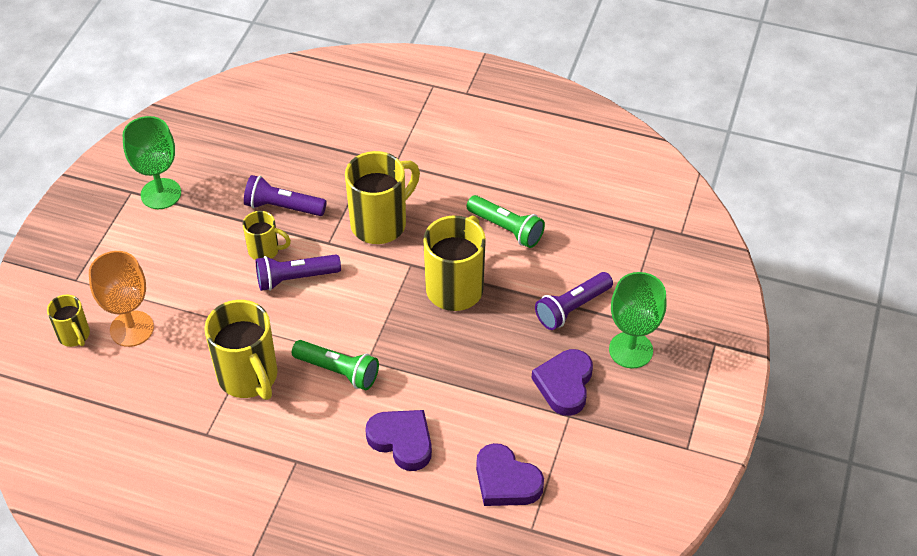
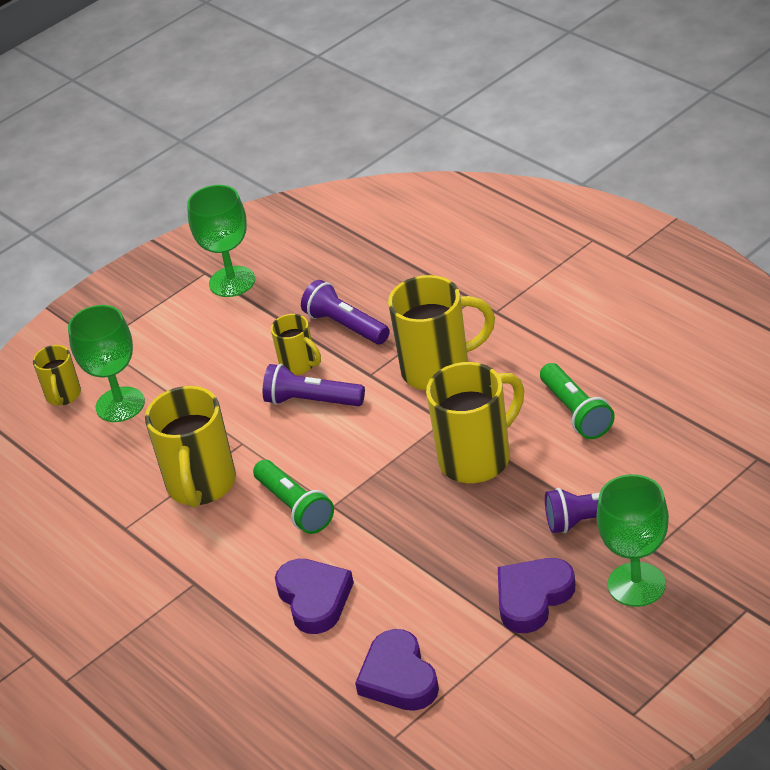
camera: 35 degrees right, 10 degrees down
orange goblet [89,251,154,347] -> green goblet [68,305,145,422]

